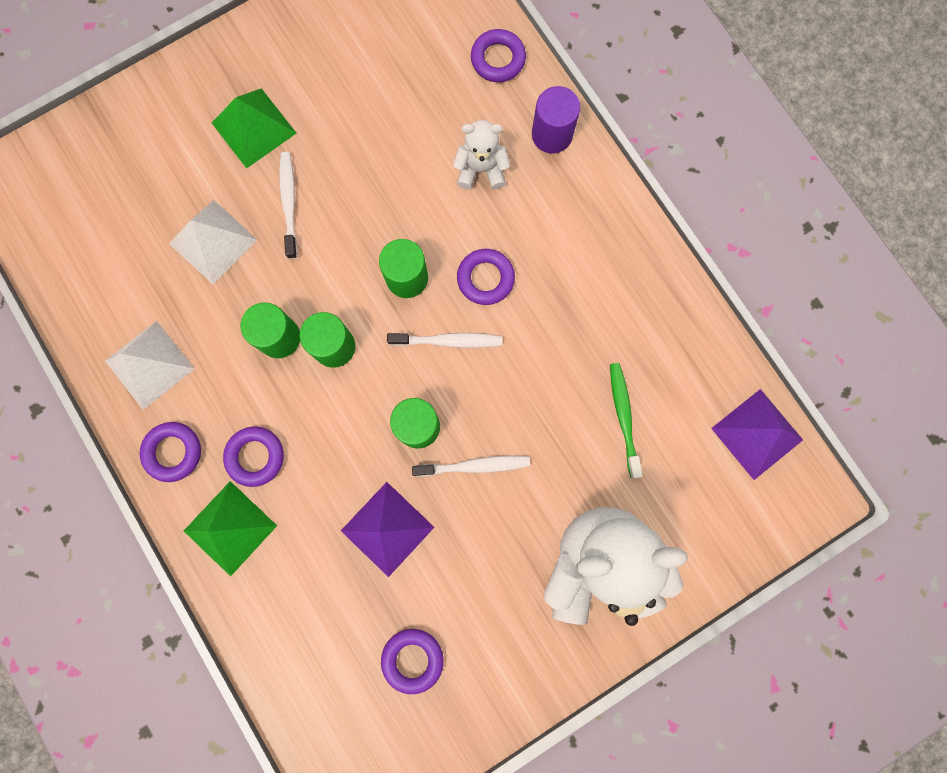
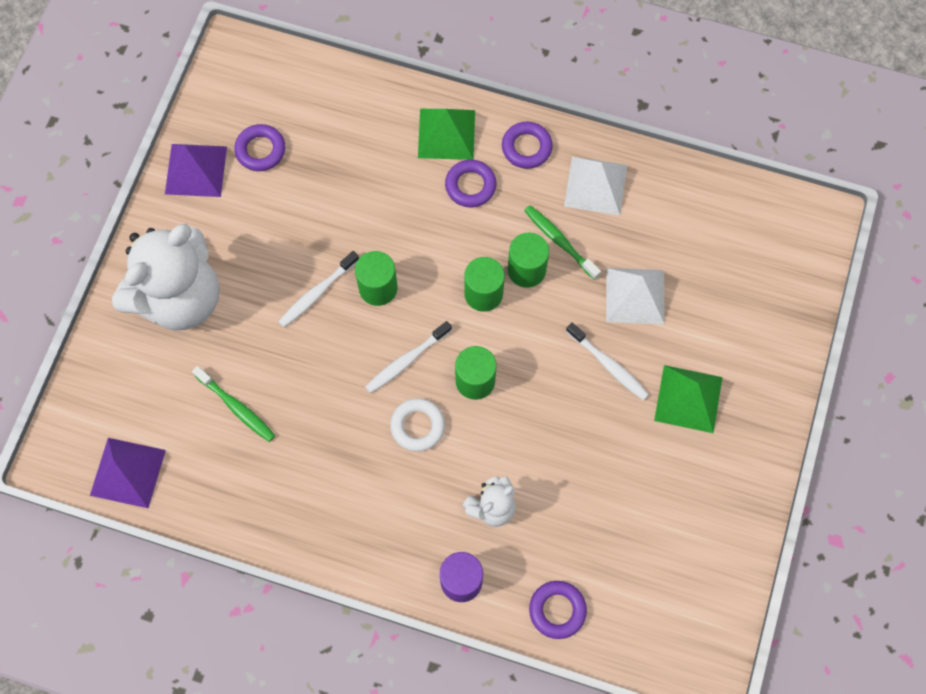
camera: 140 degrees right, 10 degrees down
purple pyramid [341,482,434,577] -> purple pyramid moved to [165,144,227,197]
purple ring [457,249,515,305] -> white ring [390,398,445,452]
none -> green toothbrush [524,205,601,280]

